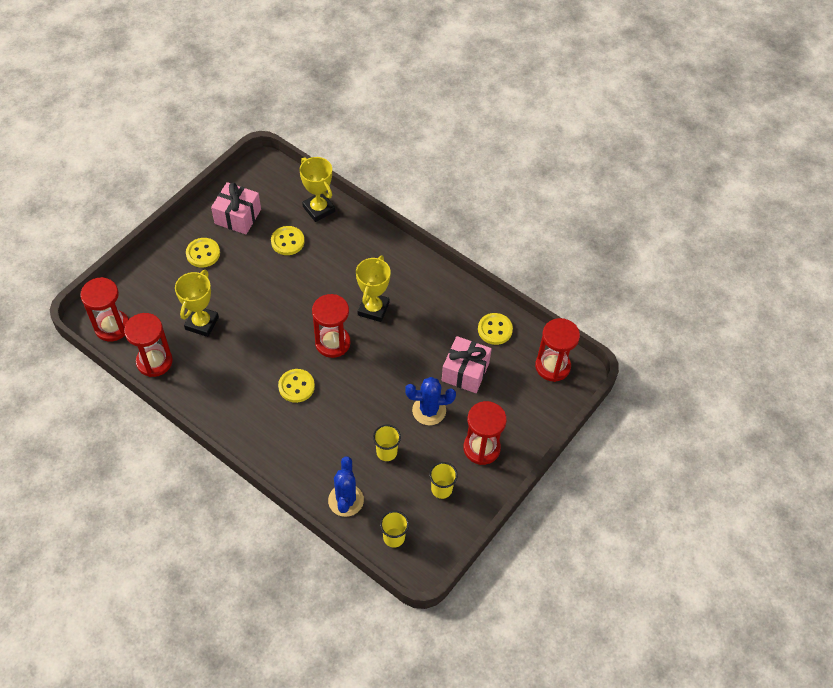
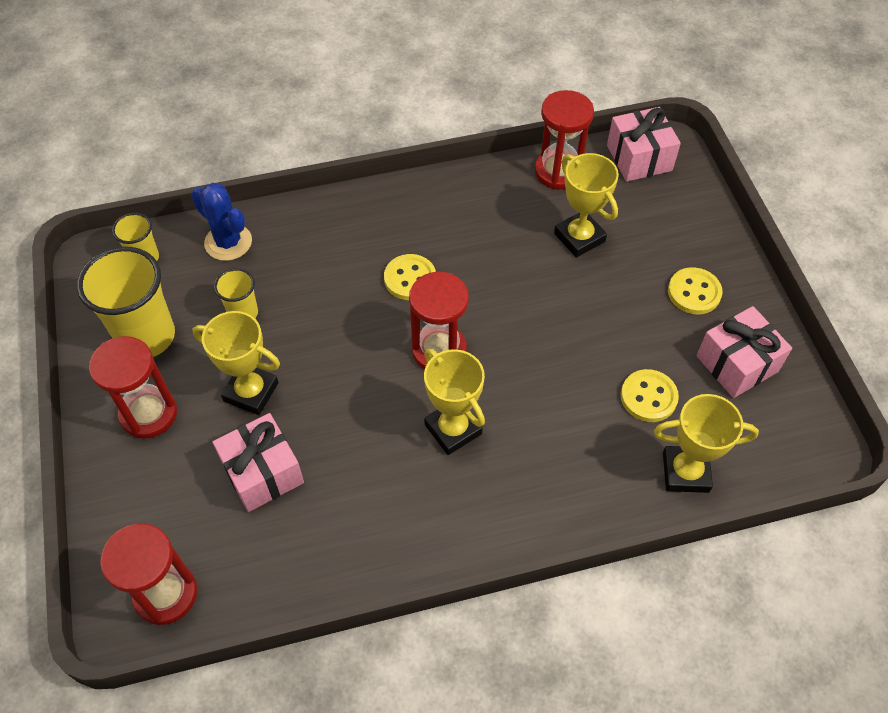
camera: 130 degrees right, 0 degrees up
red hourglass [80,277,129,342] -> pink gift [607,107,681,182]
blue cactus [405,377,456,425] -> yellow trophy [192,311,280,415]
yellow cup [429,462,458,499] -> yellow cup [77,247,175,357], size x1.92
yellow button [478,313,513,345] -> none

